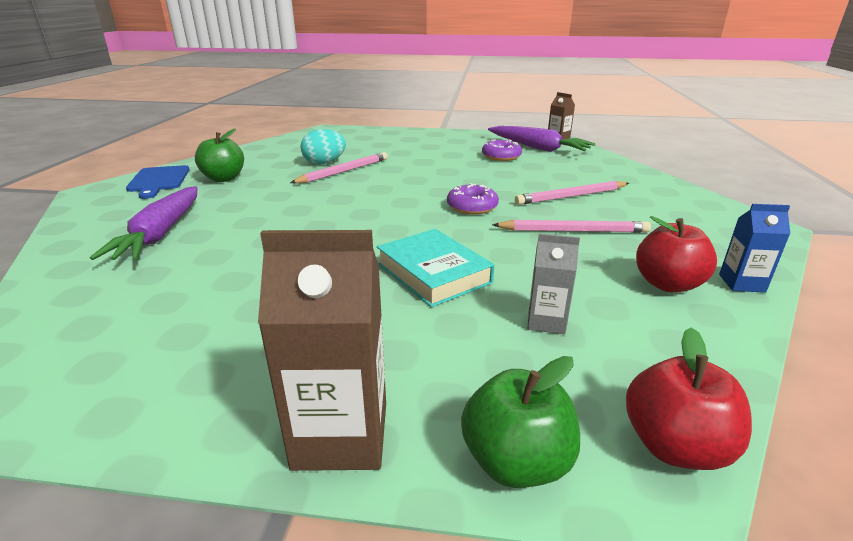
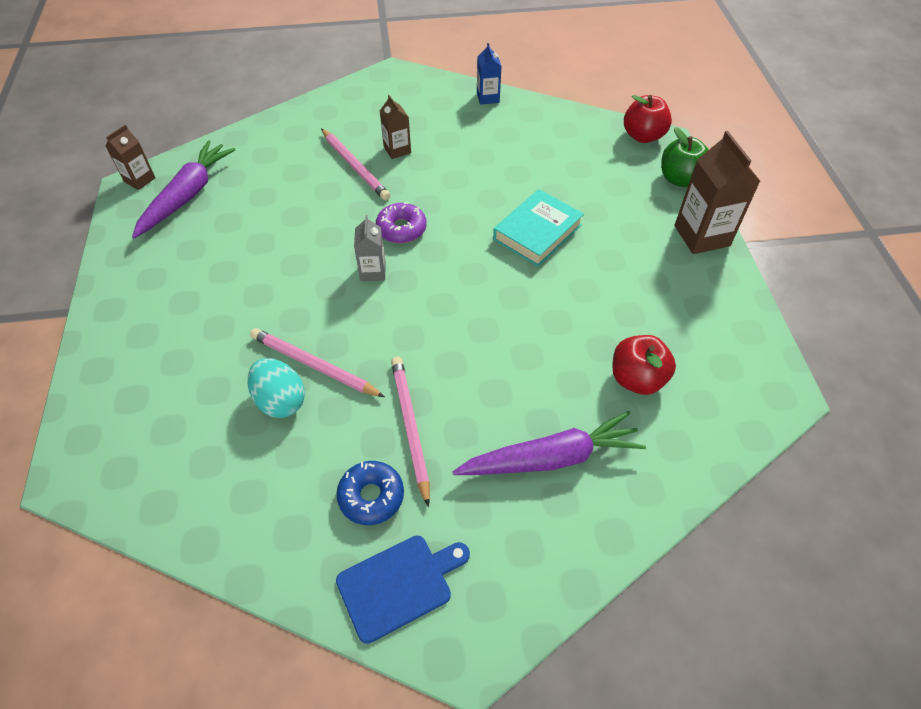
camera: 105 degrees left, 25 degrees up
green apple [195,129,244,182] -> blue donut [336,461,404,525]
purple donut [482,139,522,161] -> none
pink pencil [492,220,651,233] -> pink pencil moved to [391,357,430,507]
grey carton [527,234,580,334] -> grey carton moved to [354,215,386,281]
red apple [636,216,717,292] -> red apple moved to [612,335,676,395]
none -> brown carton [380,95,411,159]

